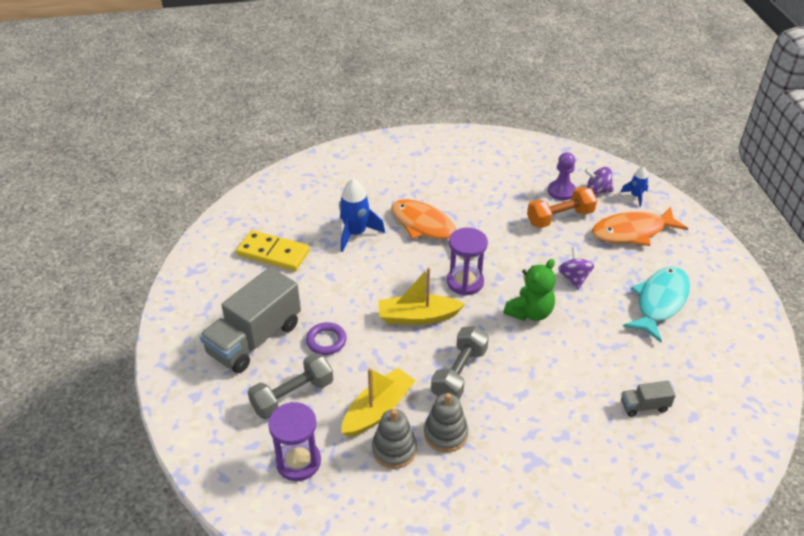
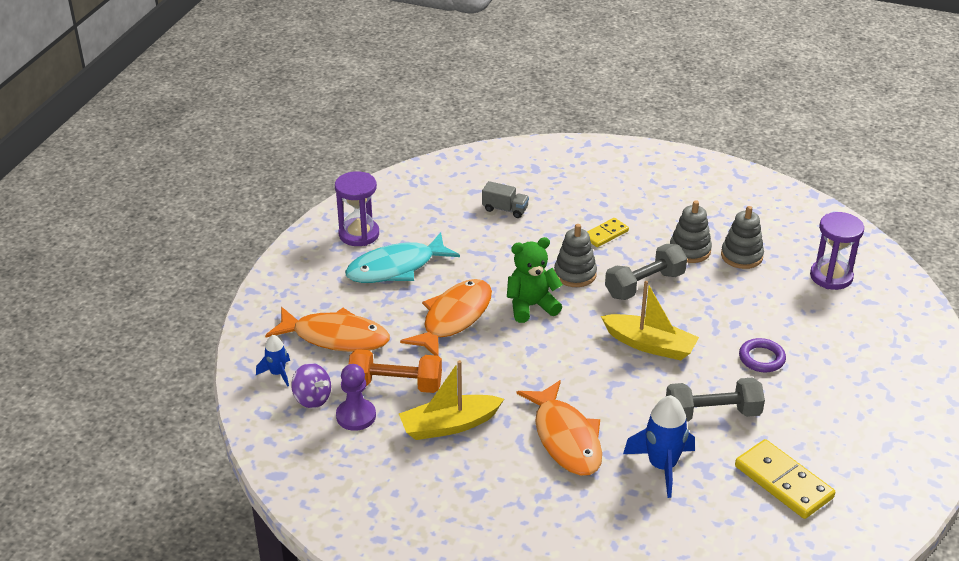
camera: 150 degrees left, 5 degrees down
grey truck [200,267,301,373] -> none
grey dumbbell [248,353,333,419] -> grey dumbbell moved to [666,377,765,422]
yellow boat [341,368,416,437] -> yellow boat moved to [399,360,504,440]
purple hourglass [447,228,488,295] -> purple hourglass moved to [335,171,379,246]
purple spinning top [558,247,594,290] -> orange fish [400,279,492,356]
none -> grey stacking toy [554,224,597,287]
none -> yellow domino [587,218,629,247]

